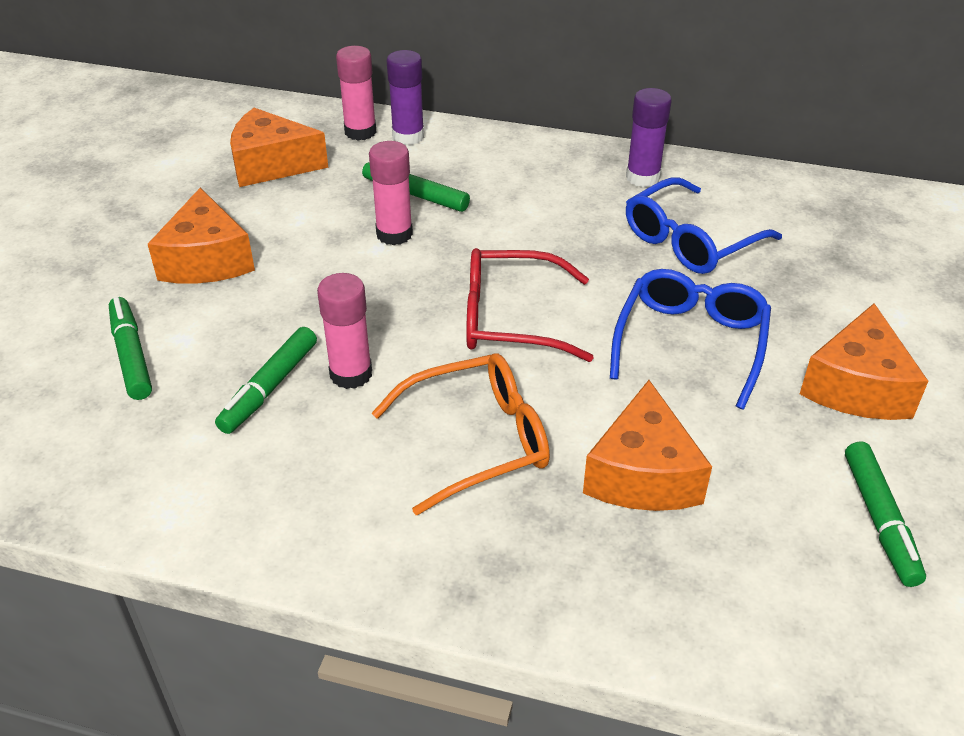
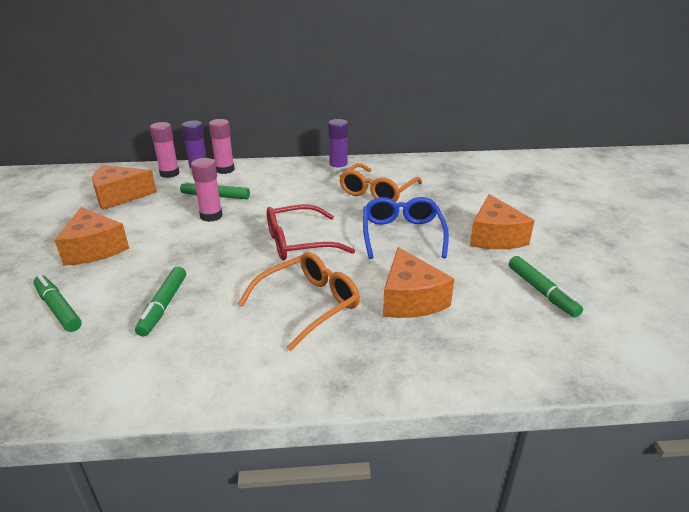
camera: 20 degrees left, 10 degrees down
pink glue stick [317,273,372,389] -> pink glue stick moved to [209,119,235,174]
blue glasses [626,177,782,274] -> orange glasses [339,163,422,202]

